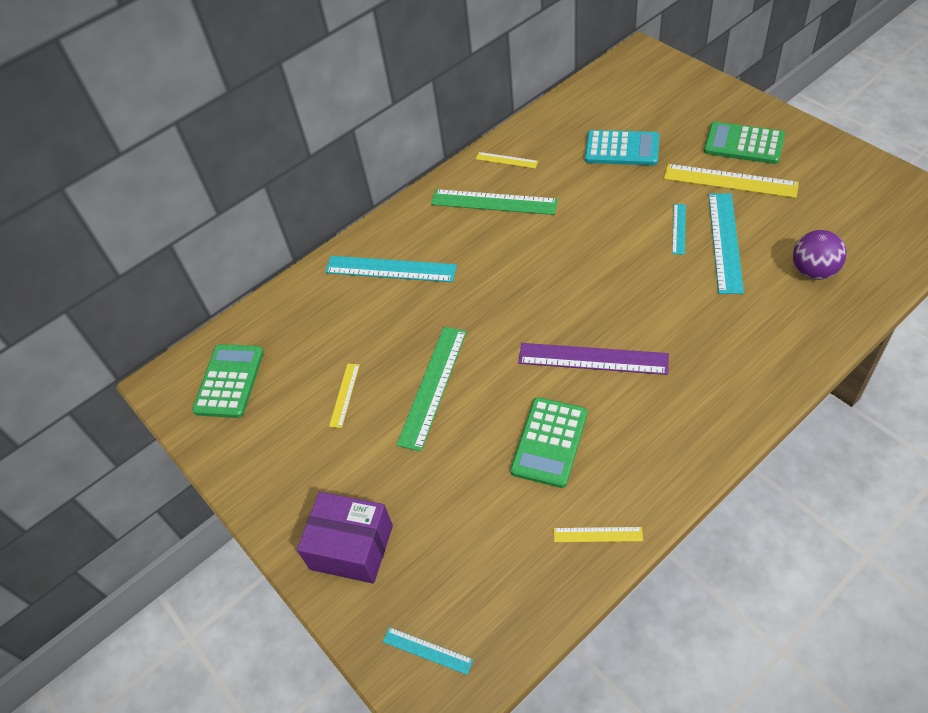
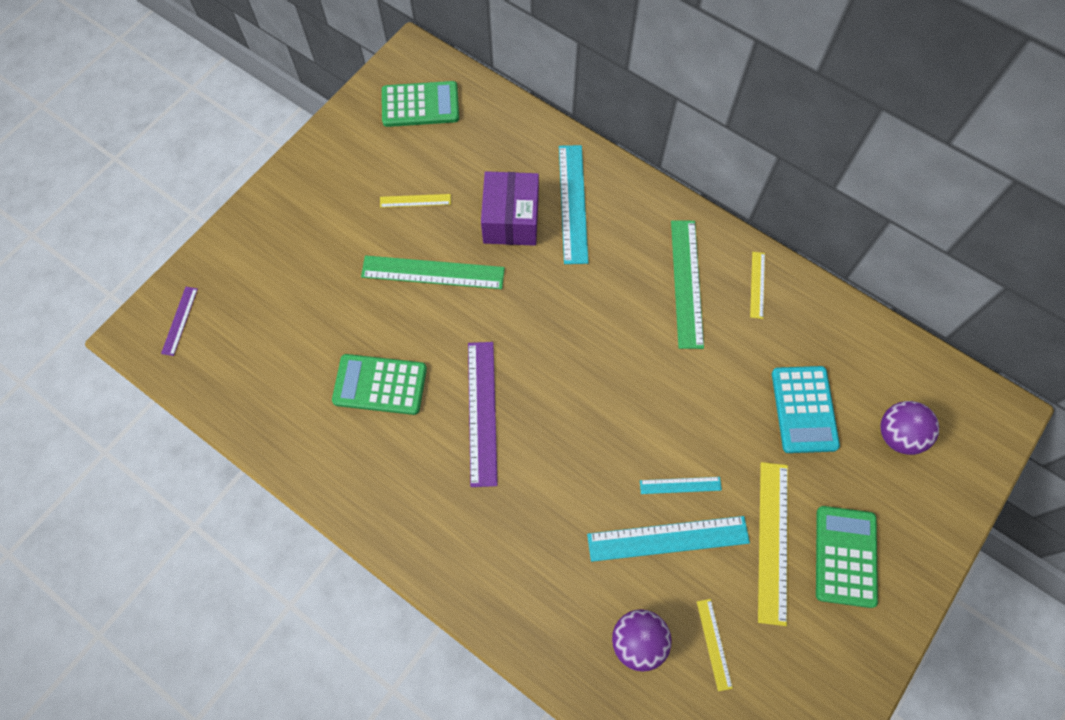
camera: 70 degrees right, 15 degrees up
purple box [297,492,393,584] -> purple box moved to [481,171,539,246]
turquoise ruler [383,627,473,675] -> purple ruler [161,287,198,356]
yellow ruler [554,527,643,542] -> yellow ruler moved to [697,599,733,691]
none -> purple ball [880,401,939,455]

